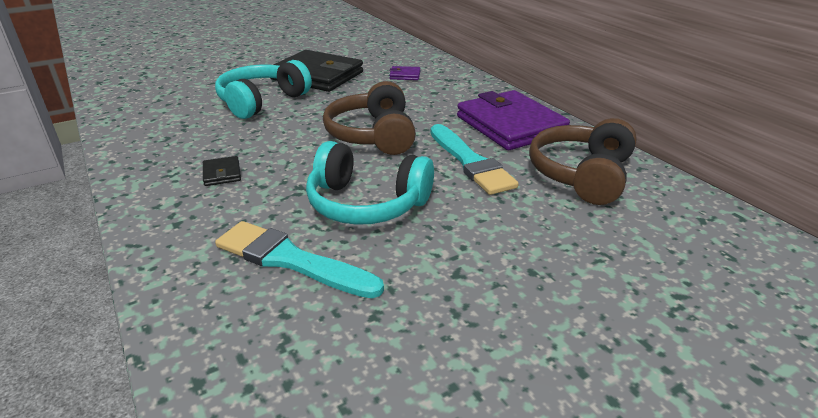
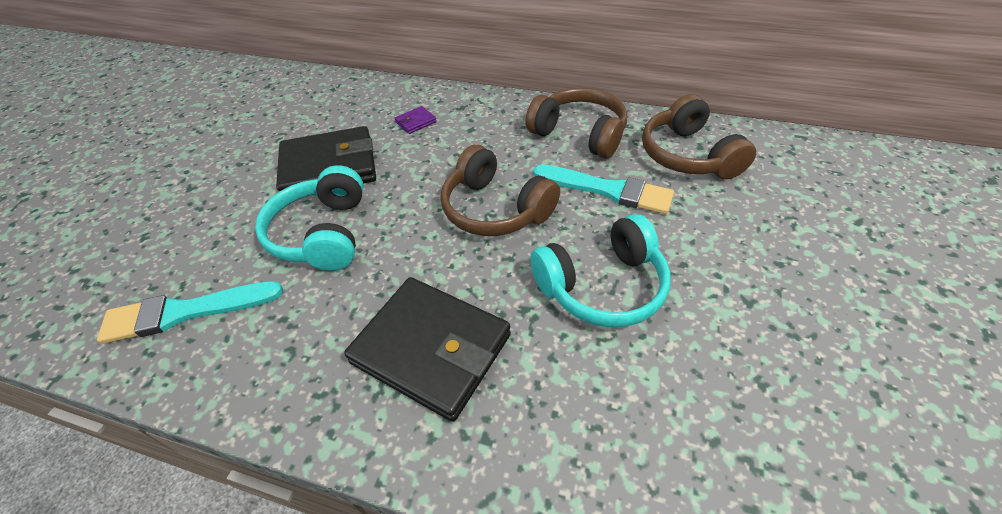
camera: 40 degrees left, 15 degrees up
black wallet [203,156,241,186] -> black wallet [344,277,511,422], size x2.49
turquoise brush [215,221,384,298] -> turquoise brush moved to [97,281,283,344]
purple wallet [457,90,570,150] -> brown headphones [525,88,627,158]

